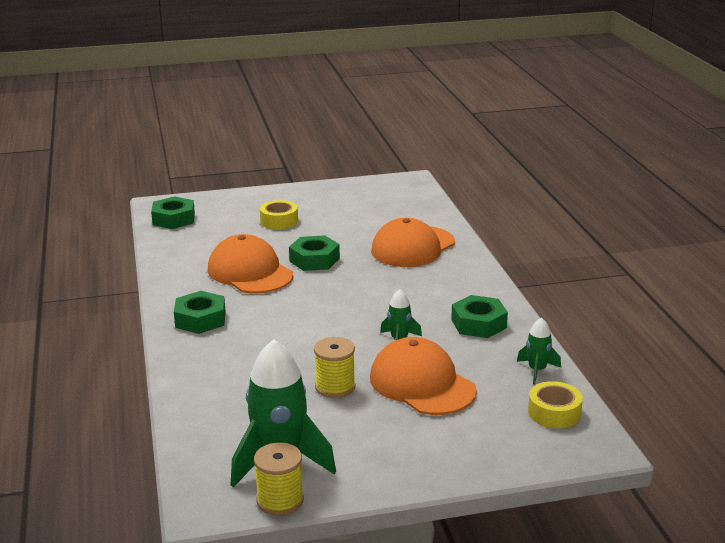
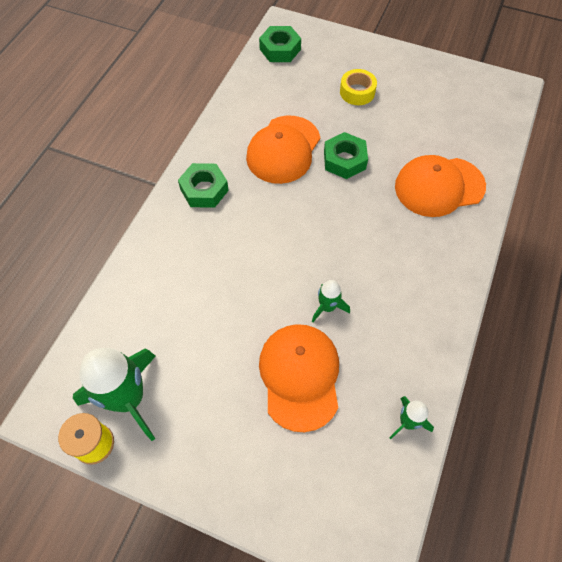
camera: 35 degrees right, 35 degrees up
orange cap [207,234,293,293] -> orange cap turned 150 degrees counterclockwise [246,116,320,184]
yellow spool [314,337,355,398] -> none
green nut [451,295,508,338] -> none
yellow tape [528,381,583,428] -> none

